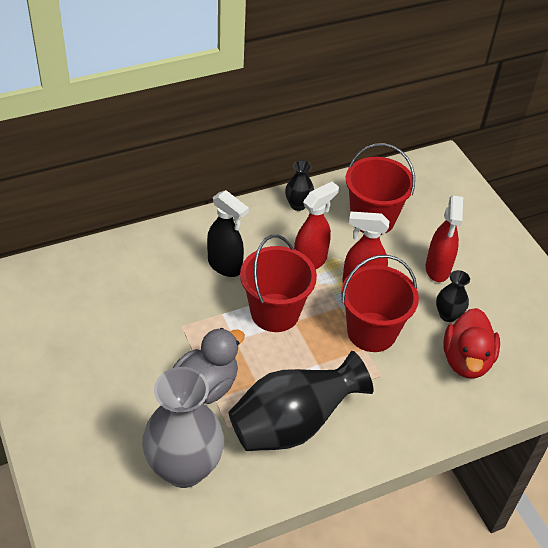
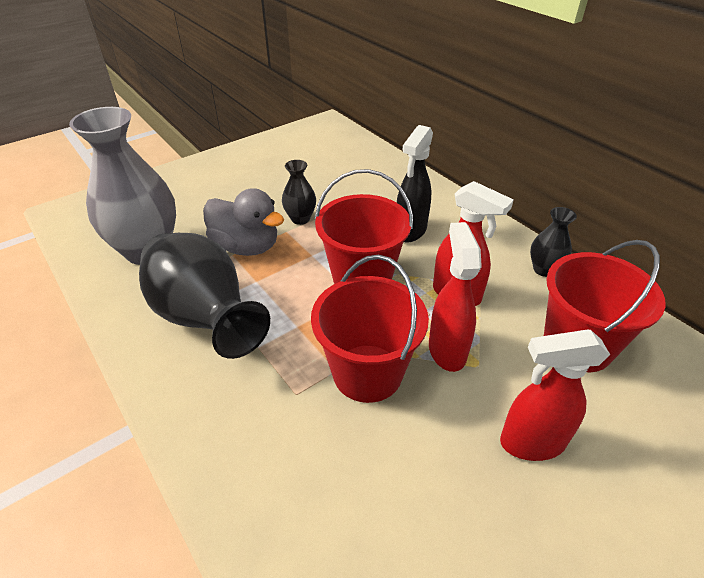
camera: 80 degrees right, 5 degrees down
black vase [436,270,470,322] -> black vase moved to [282,160,316,225]
red duck [443,308,500,378] -> none

